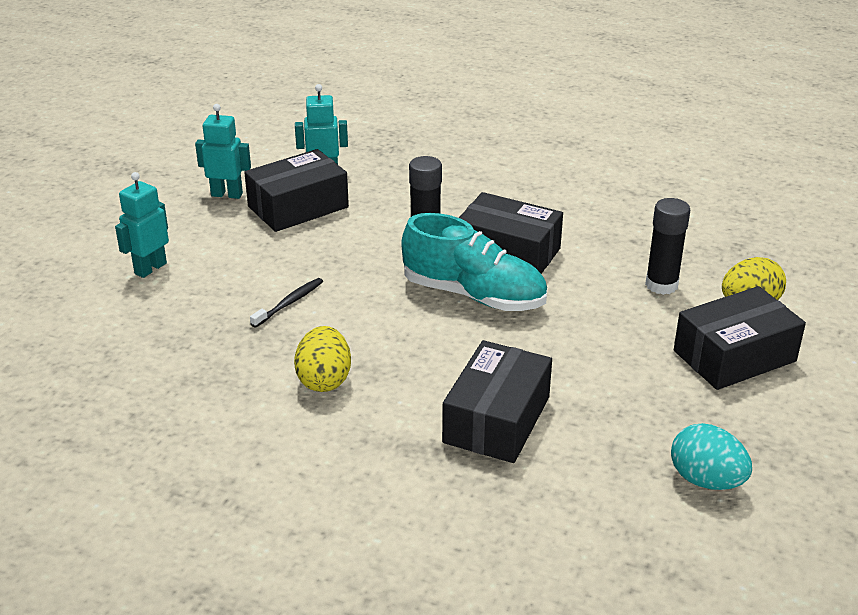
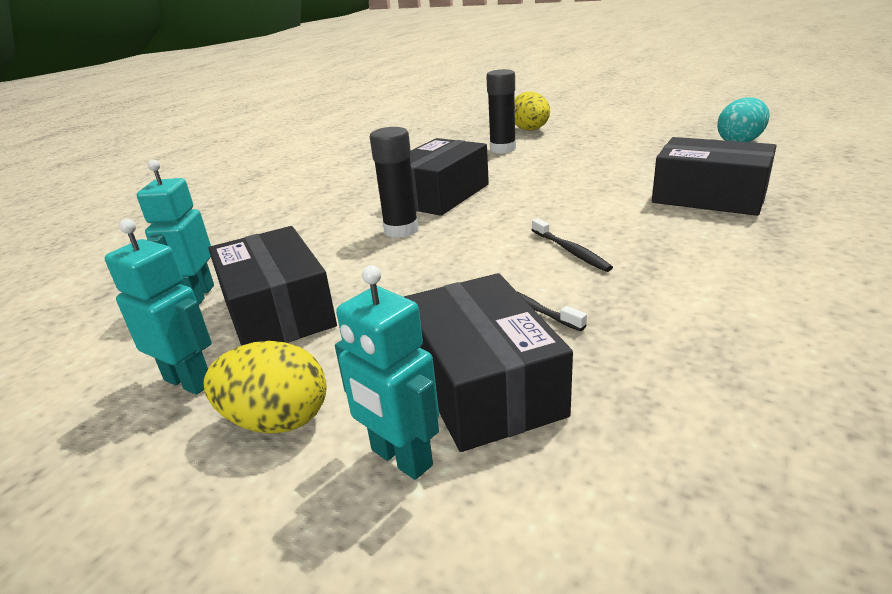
camera: 80 degrees left, 5 degrees down
turquoise robot [195,104,251,199] -> turquoise robot turned 105 degrees clockwise [105,219,212,395]
yellow egg [294,326,351,392] -> yellow egg moved to [204,341,327,434]
turquoise shoe [401,213,547,311] -> none
black box [674,286,806,390] -> black box moved to [404,273,573,452]
none -> black toothbrush [532,218,613,272]

